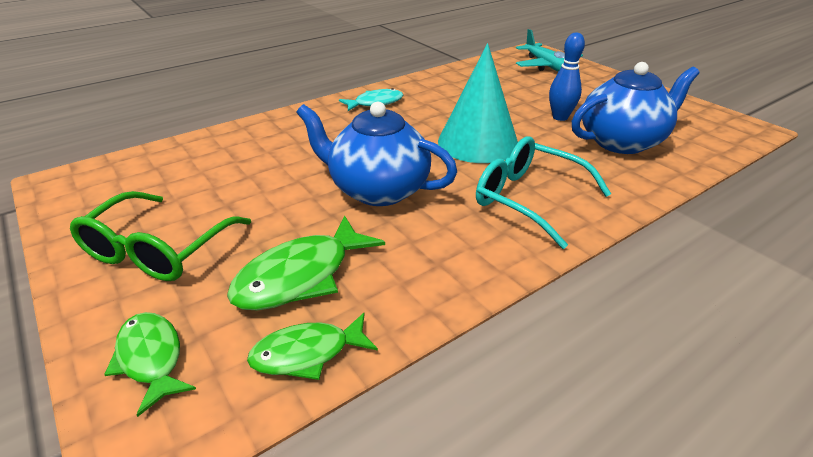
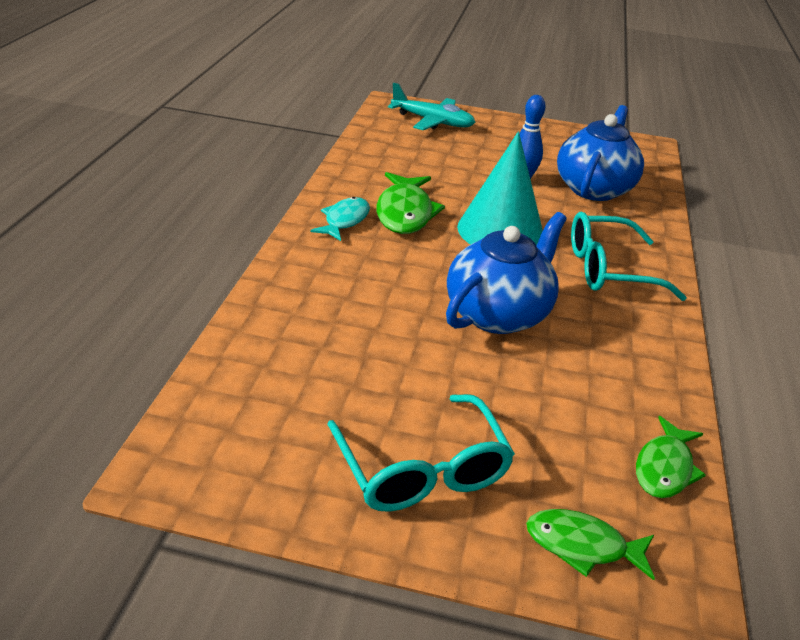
camera: 45 degrees left, 0 degrees up
green glasses [70,191,251,281] -> turquoise glasses [327,394,515,512]
green fish [227,216,385,310] -> green fish moved to [376,172,445,234]
blue teapot [296,102,457,206] -> blue teapot turned 150 degrees clockwise [446,212,567,334]

